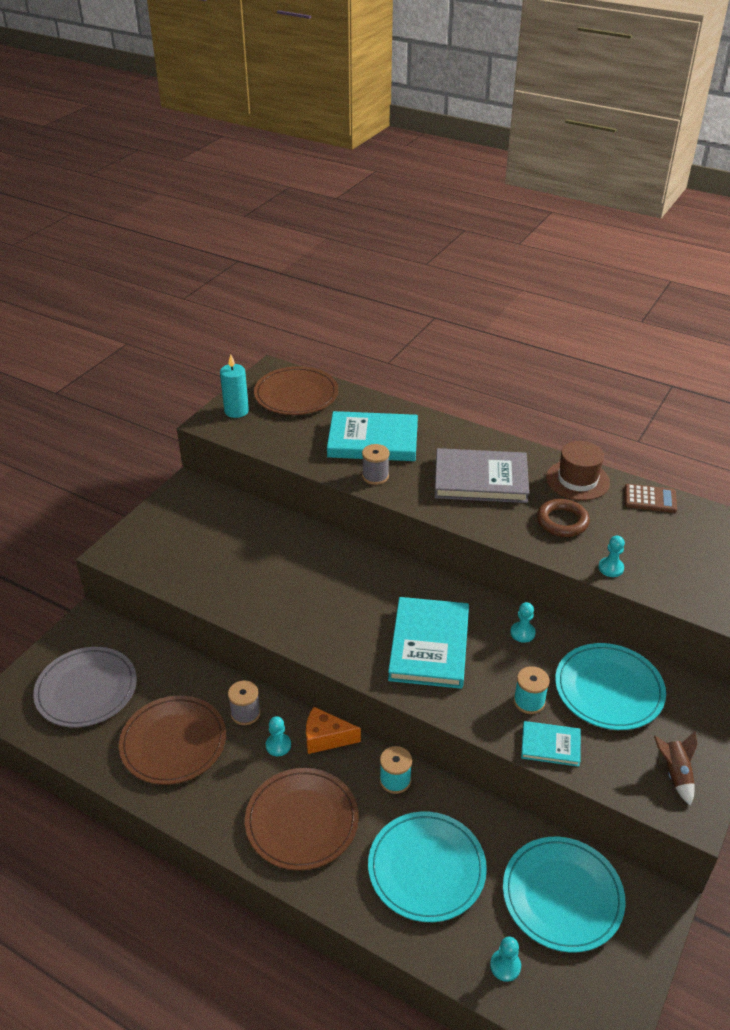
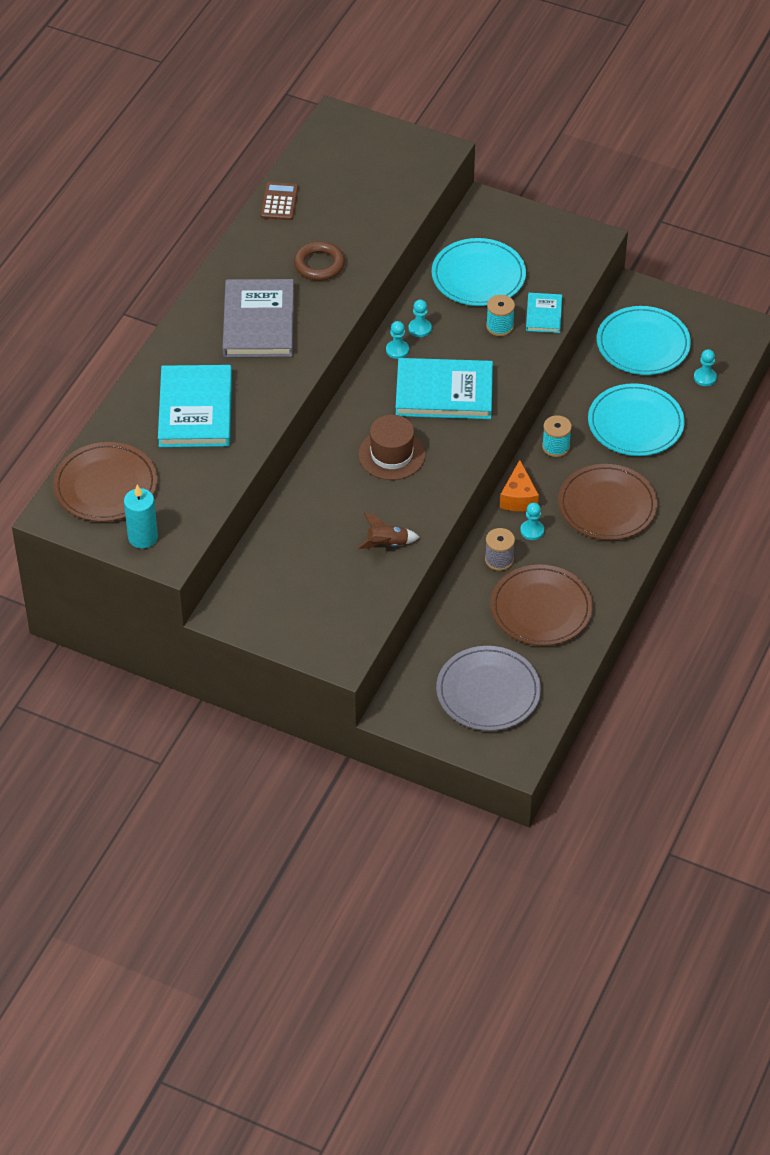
camera: 95 degrees left, 10 degrees up
grey spool [362,444,390,485] -> none
brown hat [546,441,610,501] -> brown hat moved to [358,415,426,480]
turquoise pawn [598,536,625,577] -> turquoise pawn moved to [386,321,409,359]
brown rocket [654,731,697,806] -> brown rocket moved to [358,513,420,549]

